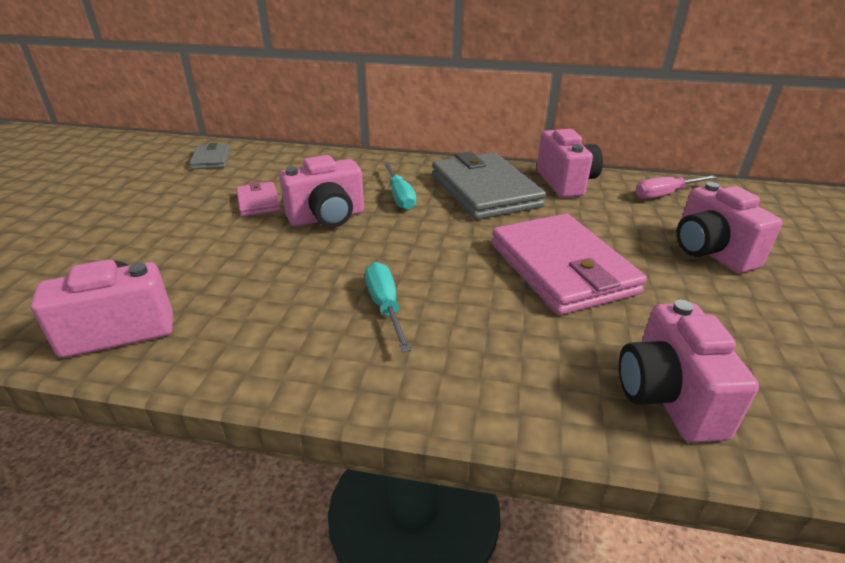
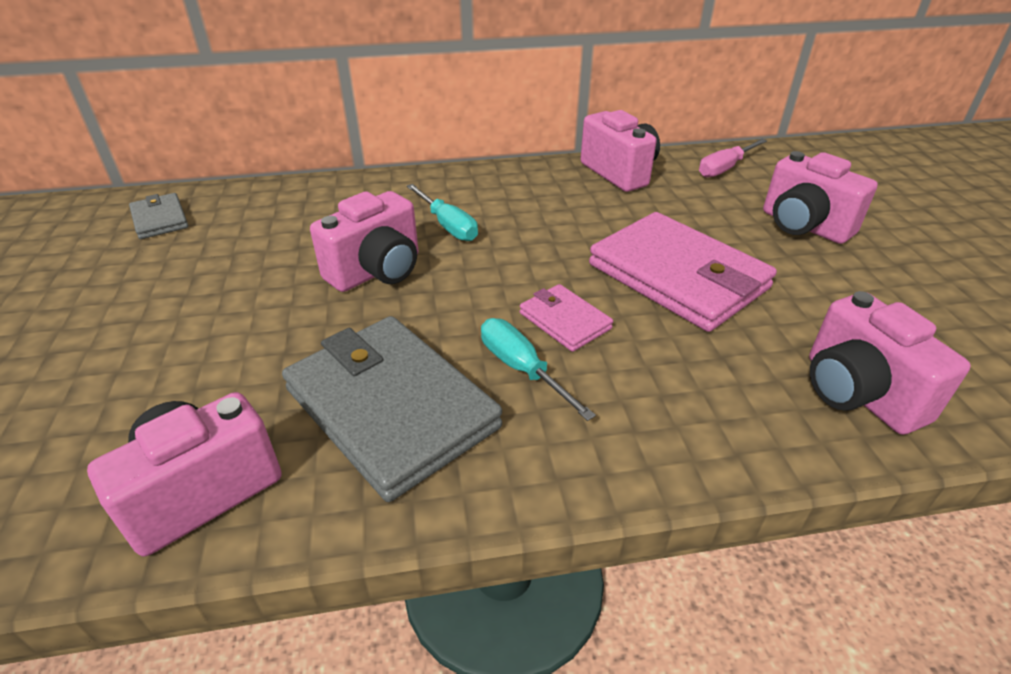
camera: 20 degrees left, 5 degrees up
pink wallet [236,181,281,217] -> pink wallet moved to [520,284,613,352]
grey wallet [432,152,546,220] -> grey wallet moved to [282,316,502,502]

